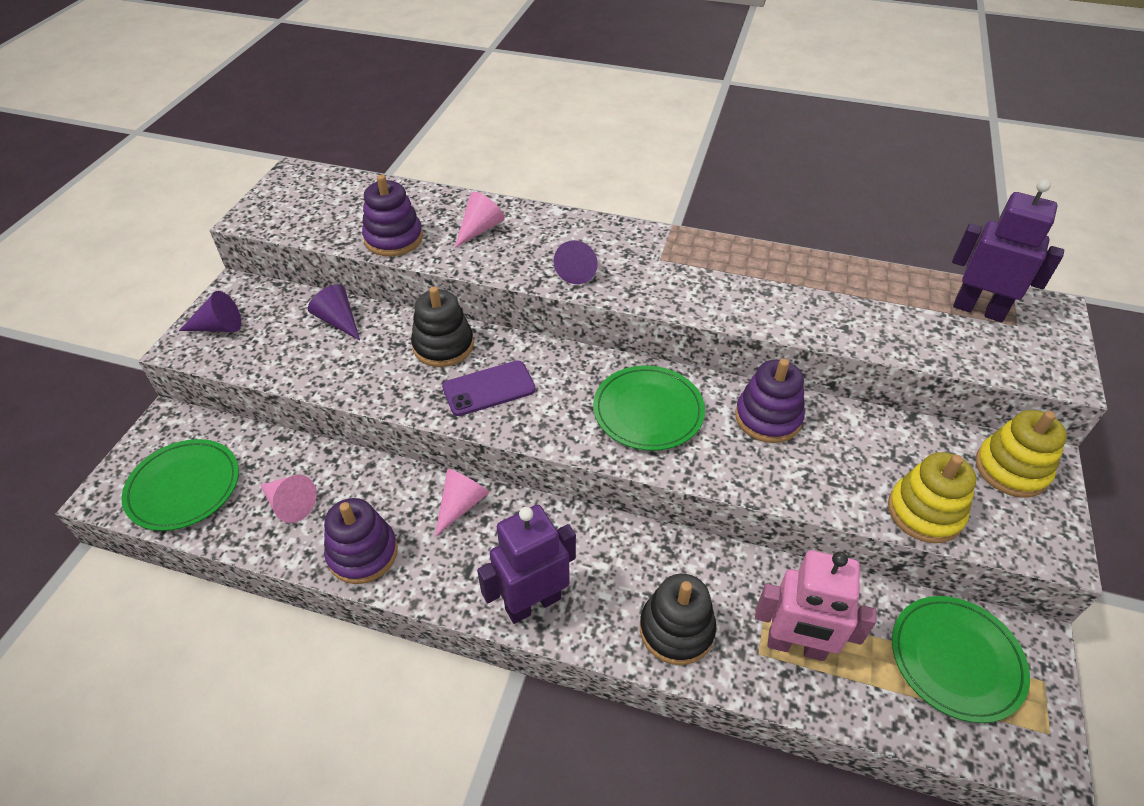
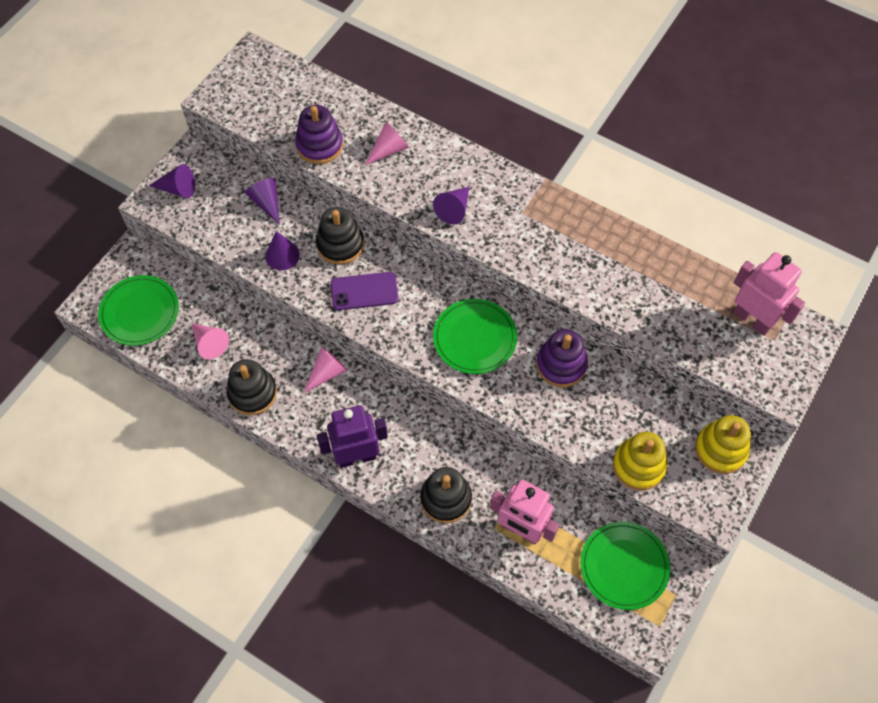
camera: 15 degrees right, 15 degrees up
purple stacking toy [324,498,398,584] -> black stacking toy [227,359,277,415]
purple robot [952,179,1064,322] -> pink robot [733,252,805,335]
none -> purple cone [265,231,300,270]

